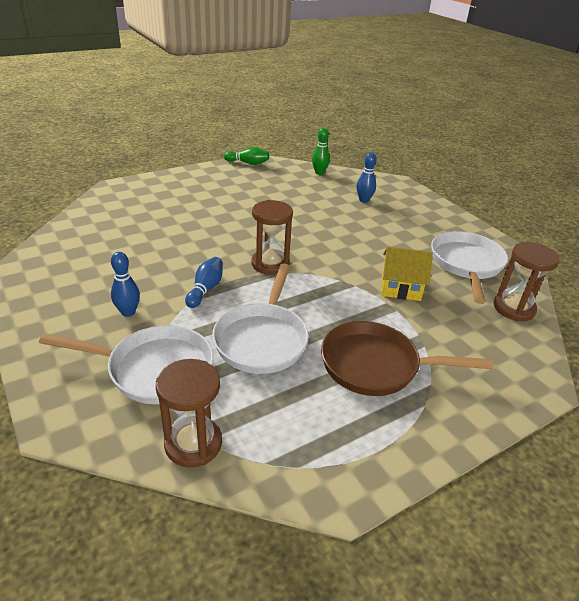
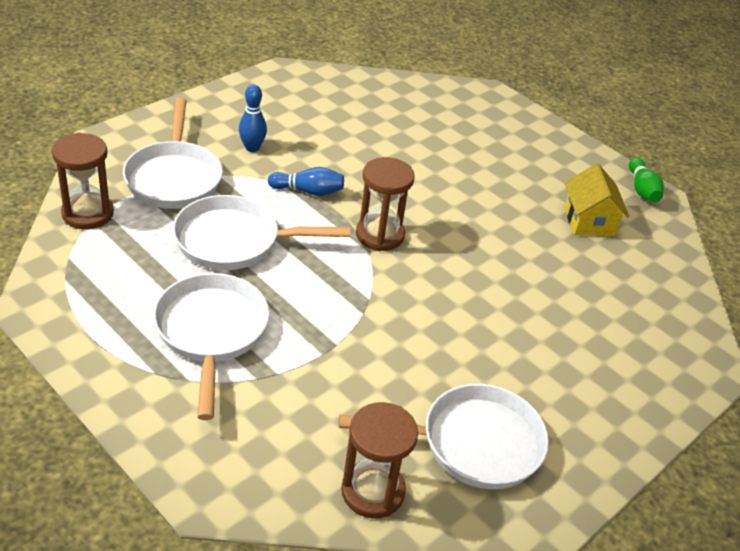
camera: 75 degrees right, 5 degrees up
green bowling pin [312,127,330,175] -> none
brown pan [321,321,493,396] -> white pan [153,273,269,420]
blue bowling pin [357,152,377,203] -> none
yellow house [382,247,433,301] -> yellow house moved to [564,163,629,236]

